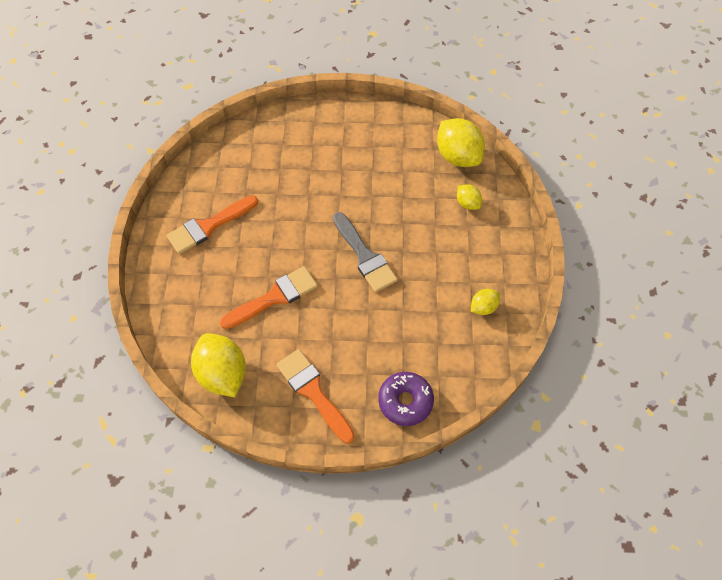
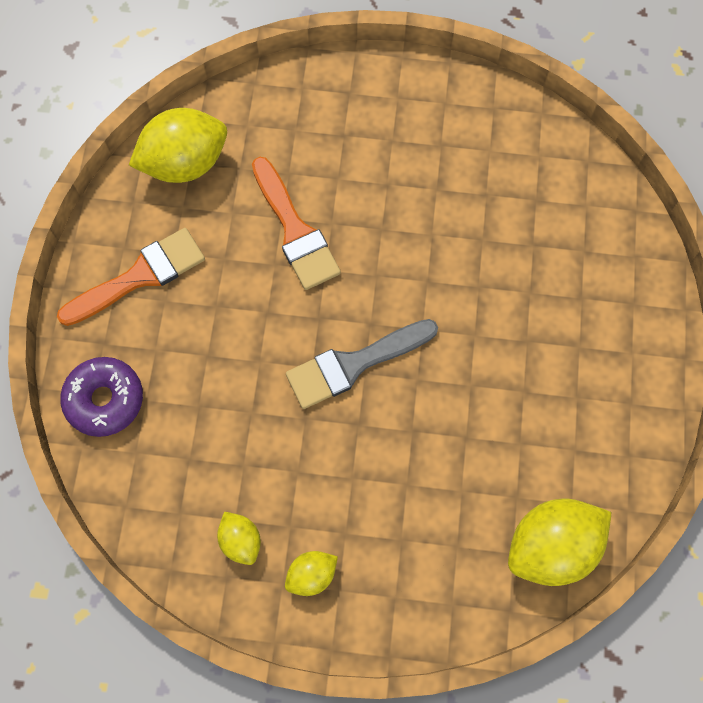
camera: 95 degrees right, 10 degrees up
orange brush [166,195,258,254] -> none
yellow lemon [457,185,482,210] -> yellow lemon moved to [285,551,338,596]

